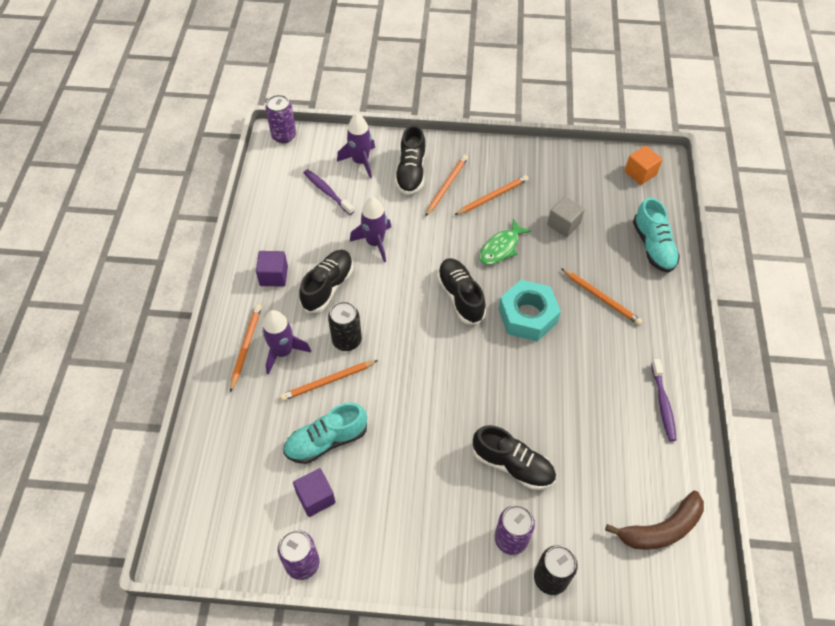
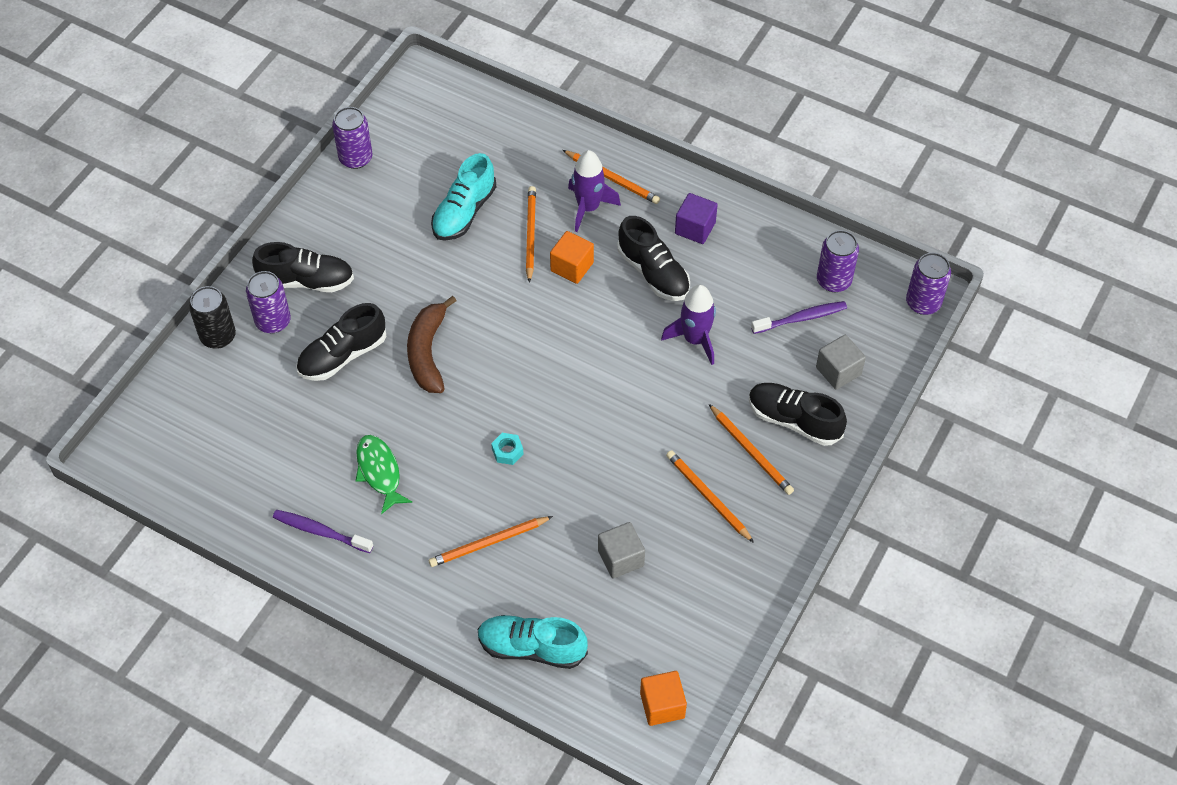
camera: 115 degrees right, 0 degrees up
turquoise shoe [283,402,367,464] -> turquoise shoe turned 150 degrees counterclockwise [431,153,496,241]
purple cube [293,468,336,517] -> none
black can [328,301,362,351] -> orange cube [550,231,594,284]
purple rocket [337,114,375,178] -> grey cube [816,335,866,390]
black shoe [437,258,486,325] -> black shoe moved to [252,242,354,292]
orange pencil [455,175,529,215] -> orange pencil turned 150 degrees clockwise [666,450,754,543]
green fish [479,219,532,265] -> green fish moved to [356,435,412,514]
turquoise nut [498,280,561,341] -> turquoise nut [491,433,524,465], size x0.41
brown banana [605,491,704,550] -> brown banana moved to [407,296,456,393]
none -> purple can [817,230,859,292]

